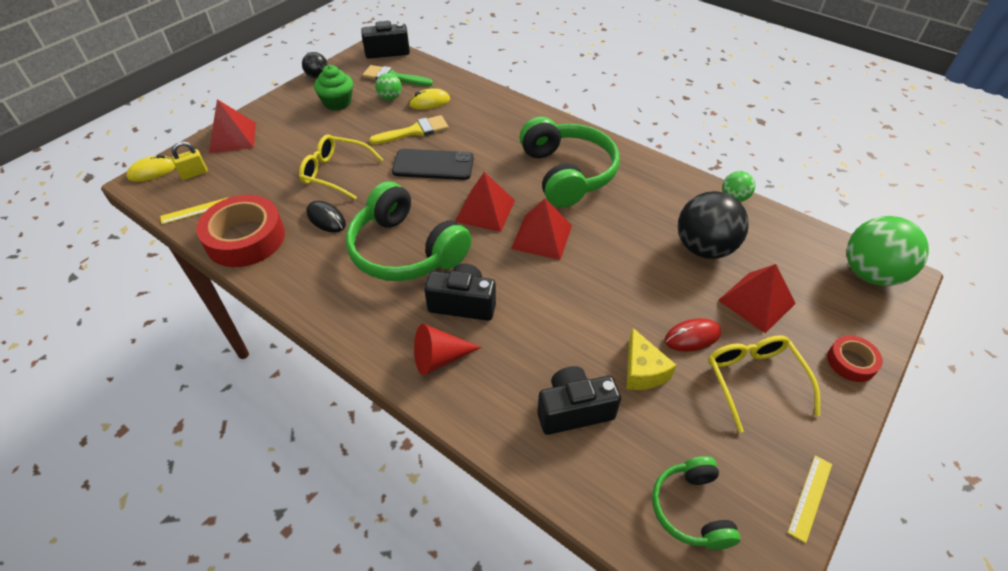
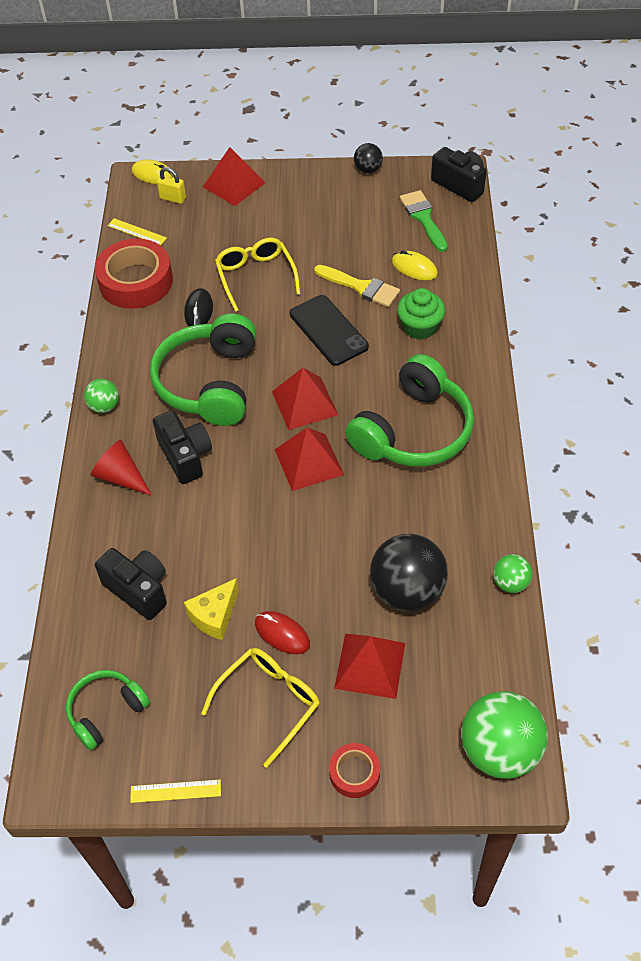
camera: 55 degrees right, 5 degrees up
green cupcake [314,65,353,110] -> green cupcake moved to [397,288,445,339]
green ball [375,73,402,100] -> green ball moved to [84,379,119,413]

